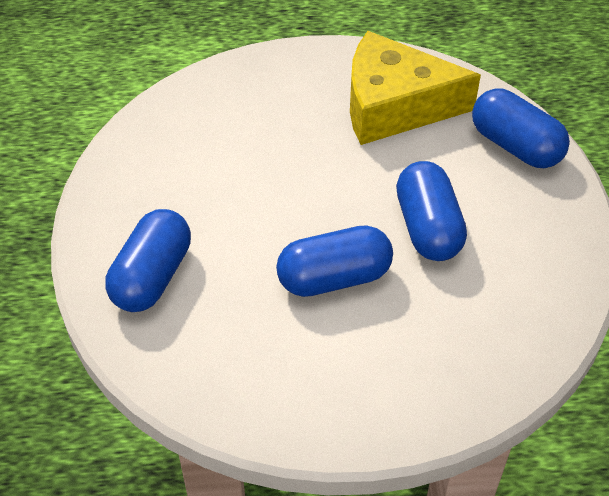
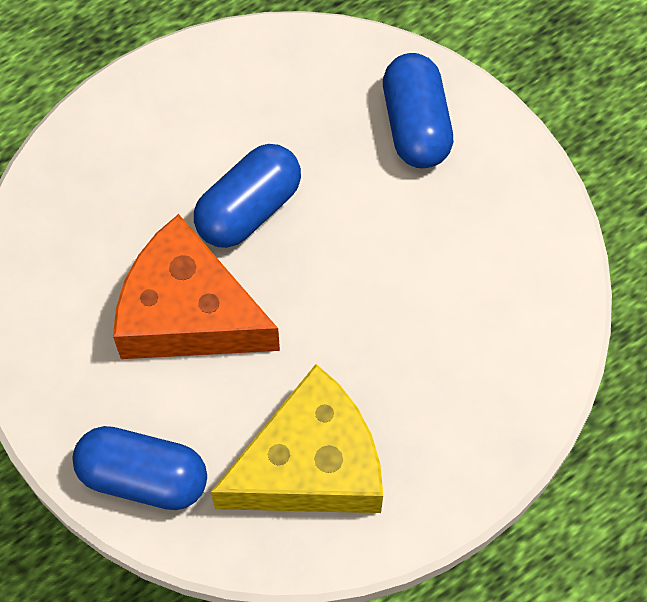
camera: 150 degrees right, 15 degrees up
blue capsule [396,161,467,261] -> orange cheese [113,214,280,359]

